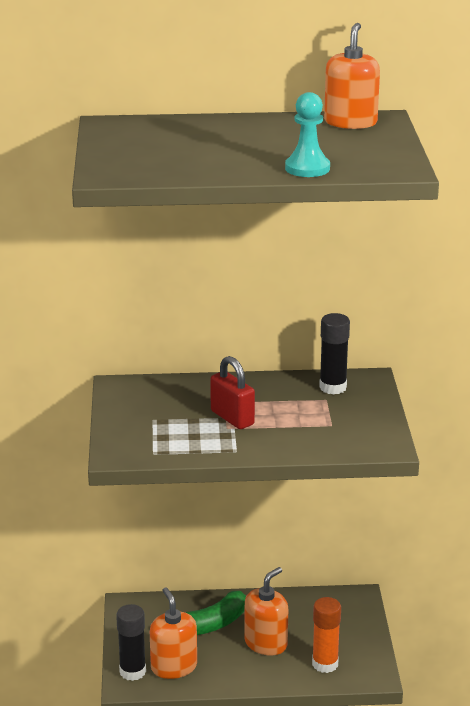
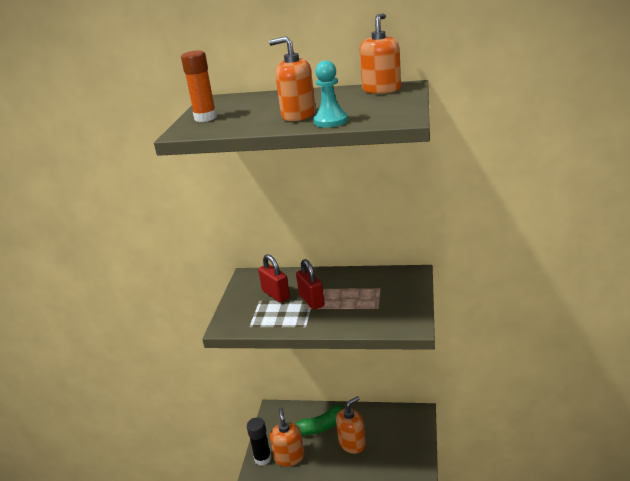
camera: 15 degrees right, 0 degrees up
orange glue stick [312,597,341,673] -> orange glue stick moved to [181,50,217,122]
black glue stick [319,313,350,395] -> none
none -> red padlock [258,254,290,302]
none -> orange soap dispenser [269,36,316,121]

